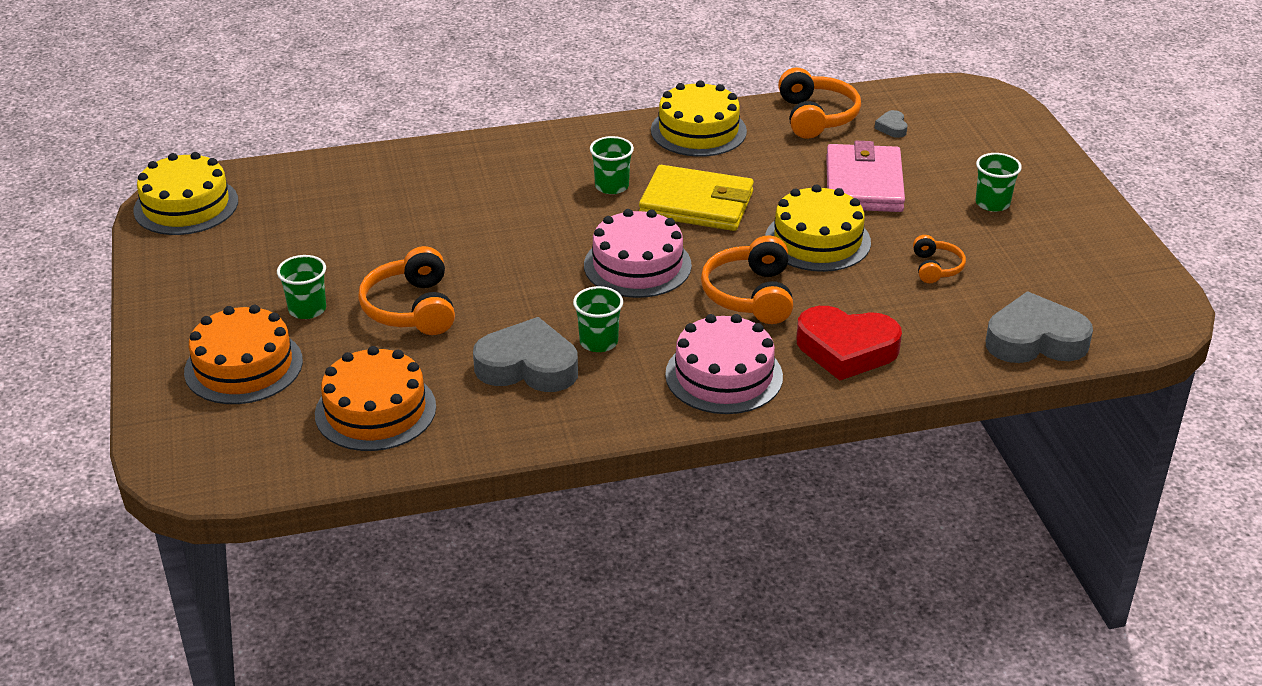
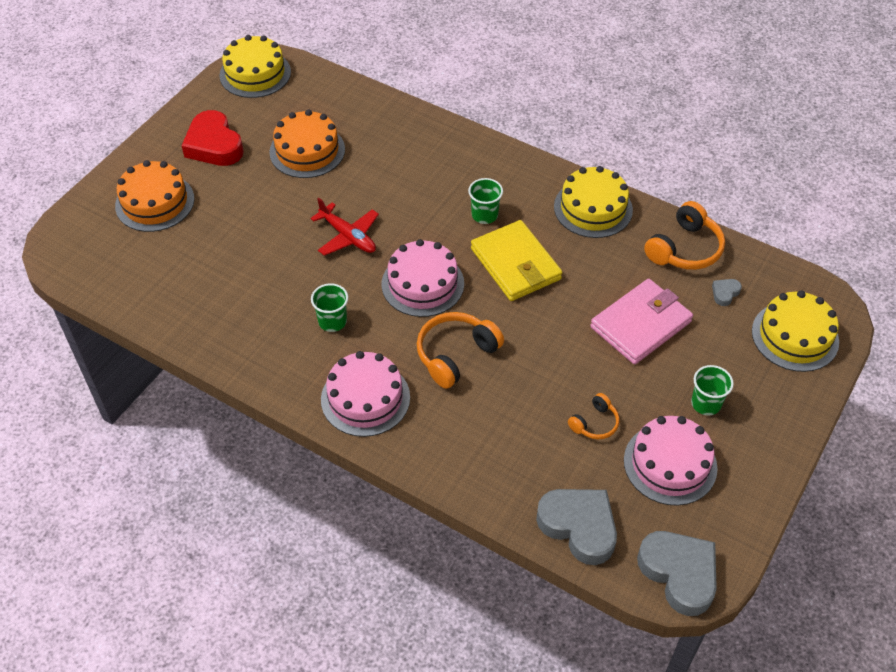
camera: 45 degrees right, 15 degrees up
green cup [277,255,326,319] -> none
orange cake [315,346,436,451] -> orange cake moved to [269,110,345,178]
orange headphones [358,246,455,335] -> none
grey heart [473,317,578,392] -> grey heart moved to [637,531,717,616]
yellow cake [765,184,871,272] -> yellow cake moved to [752,290,839,372]
red heart [796,306,902,380] -> red heart moved to [181,110,244,166]
none -> red plane [310,198,379,256]
none -> pink cake [624,416,718,506]

